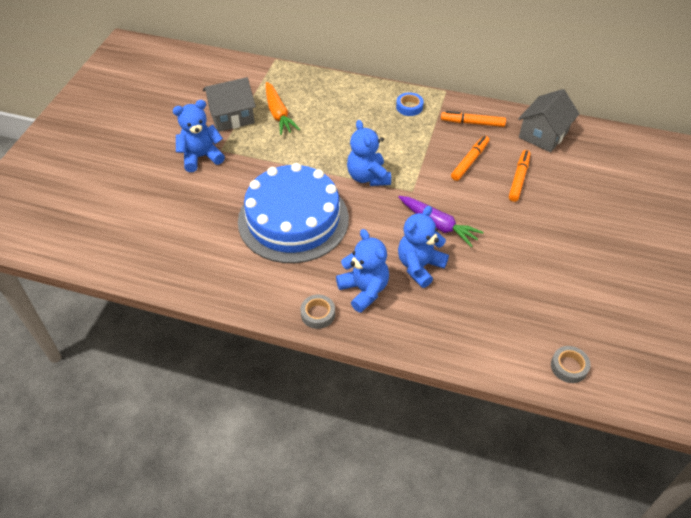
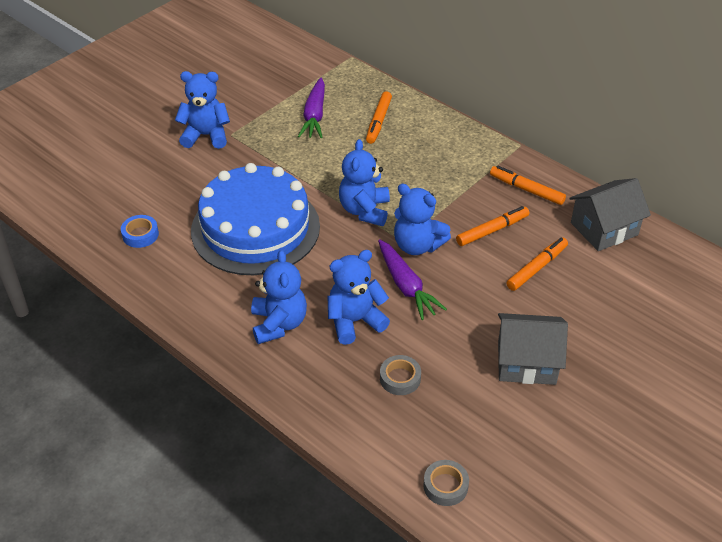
camera: 25 degrees right, 5 degrees down
grey house [203,77,256,132] -> grey house moved to [498,313,568,385]
orange carrot [266,82,300,135] -> purple carrot [298,78,325,138]
grey tape [301,295,335,329] -> grey tape moved to [380,355,421,395]
blue tape [396,92,424,116] -> blue tape moved to [121,215,159,248]
none -> orange marker [366,91,392,144]
none -> blue teddy bear [394,184,451,255]

